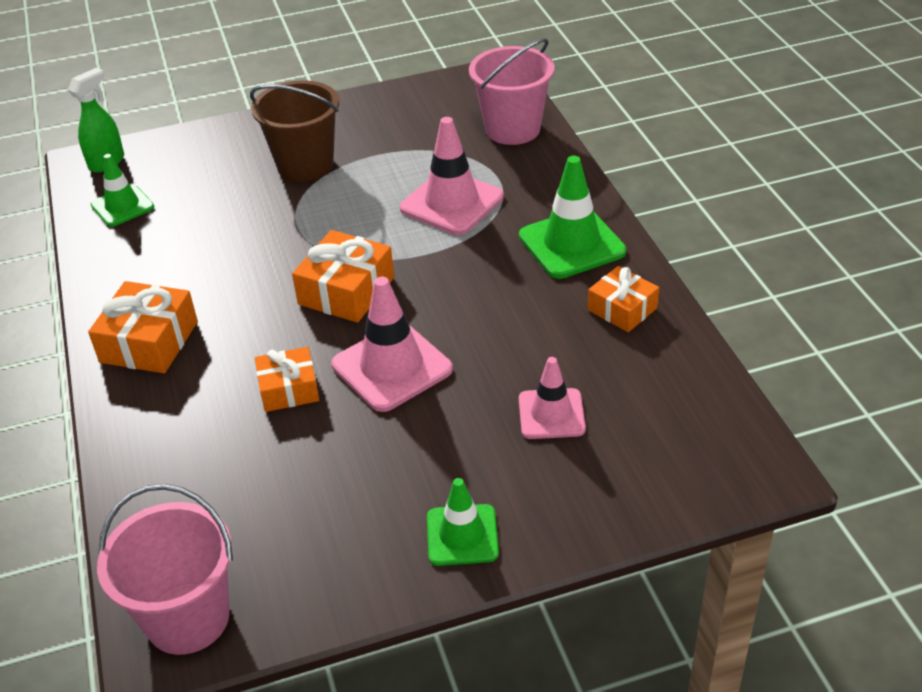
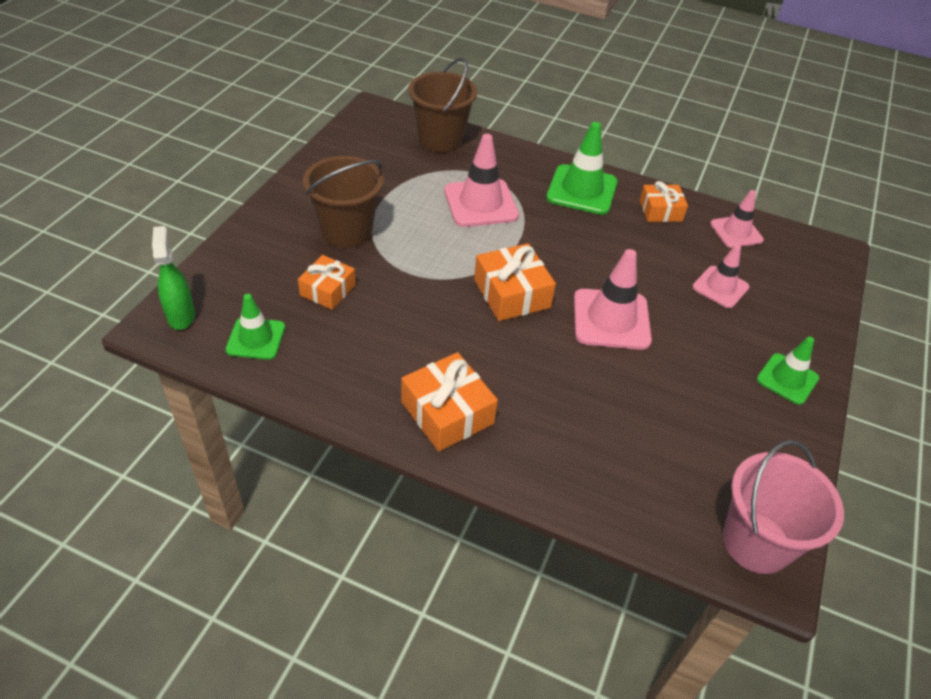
camera: 55 degrees left, 5 degrees up
orange gift [255,347,319,412] -> orange gift moved to [298,255,356,310]
pink bucket [469,38,555,145] -> brown bucket [408,57,477,153]
none -> pink traffic cone [710,190,764,248]

